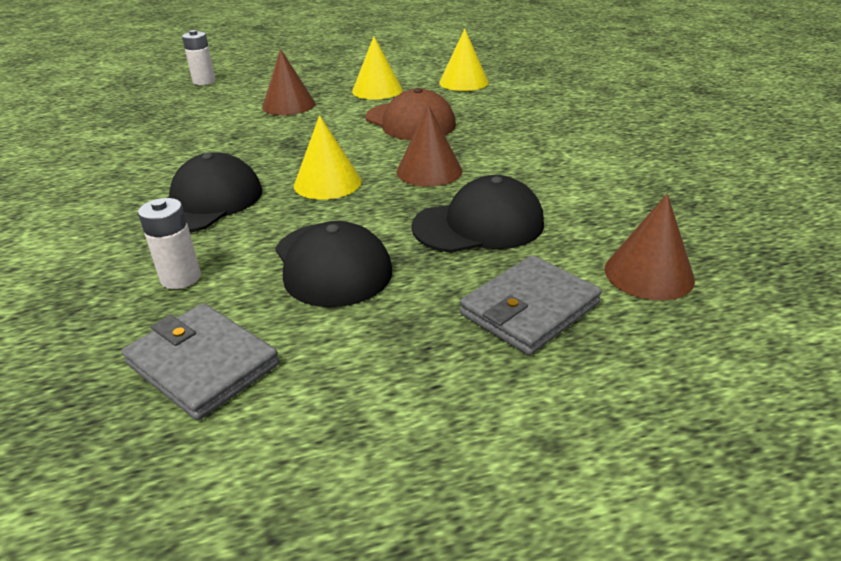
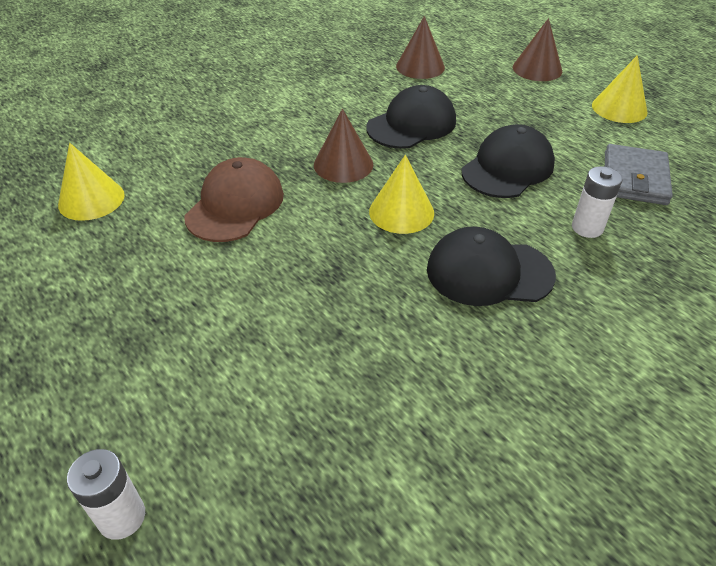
camera: 115 degrees left, 10 degrees up
brown cone [262,49,315,115] -> brown cone moved to [513,18,562,81]
yellow cone [352,36,403,100] -> yellow cone moved to [592,55,648,123]
black cap [411,175,544,253] -> black cap turned 90 degrees clockwise [366,85,456,149]
grey wallet [460,255,602,355] -> none

